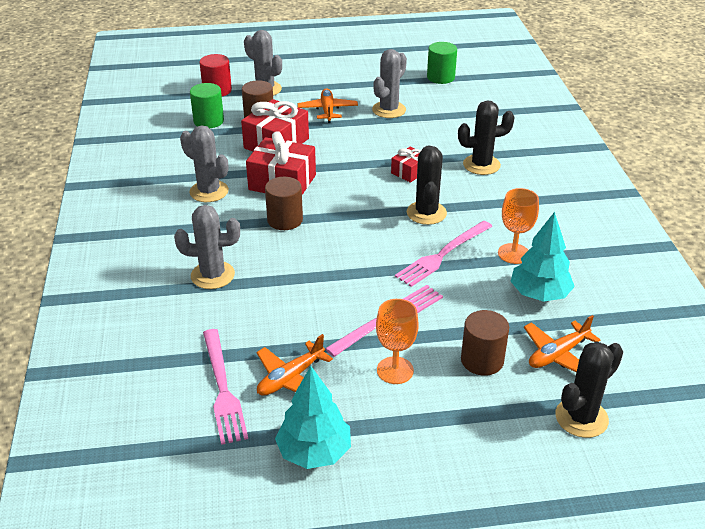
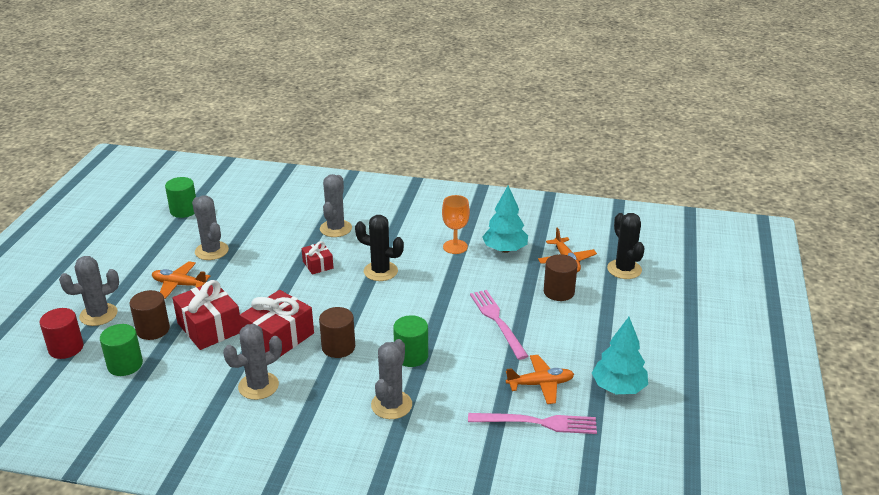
camera: 70 degrees left, 5 degrees down
orange plane [256,334,333,396] -> orange plane turned 75 degrees counterclockwise [506,355,574,404]
orange goblet [376,299,419,384] -> none
pink fork [395,221,493,287] -> none
black cactus [458,100,515,175] -> grey cactus [320,174,352,237]
none -> green cylinder [393,315,428,367]

